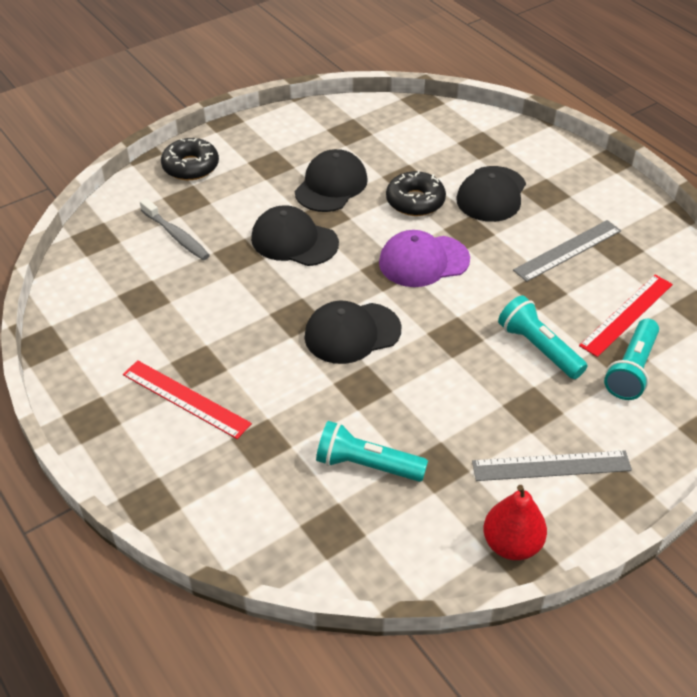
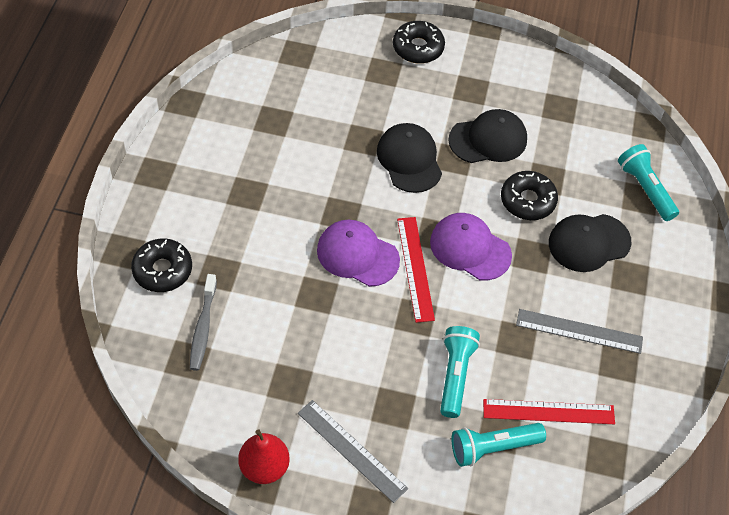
camera: 45 degrees right, 10 degrees up
red ruler [123,360,252,439] -> red ruler moved to [397,217,435,323]
grey toothbrush [140,198,210,260] -> grey toothbrush moved to [190,274,217,371]
black cap [304,301,402,364] -> purple cap [317,220,400,287]
turquoise flashlight [316,421,428,482] -> turquoise flashlight moved to [618,144,679,221]
none -> black donut [131,238,192,292]

